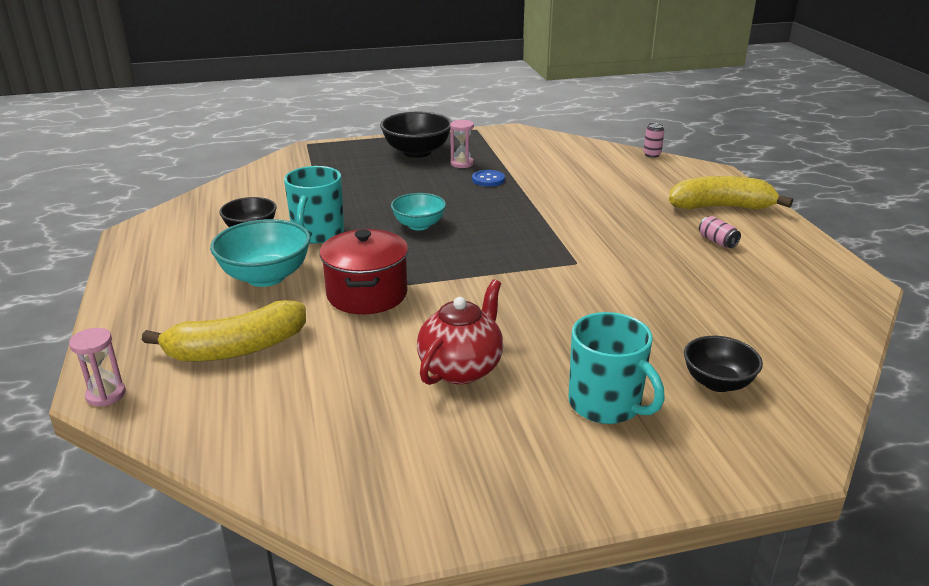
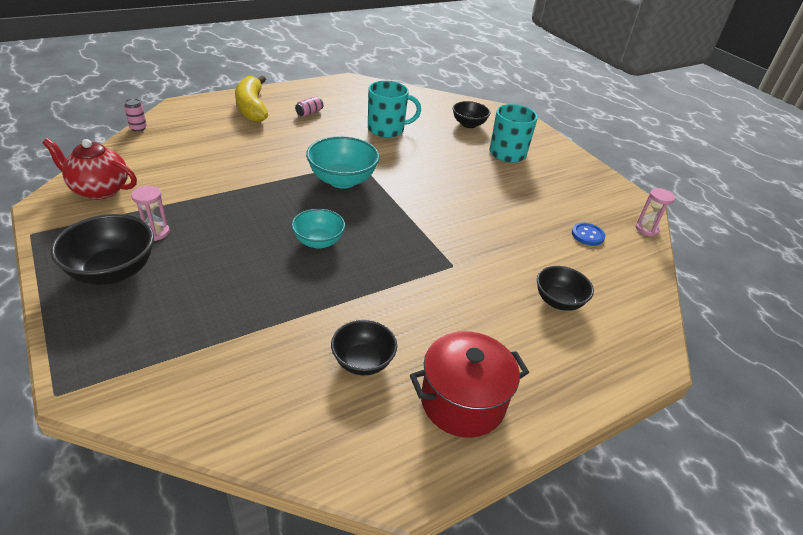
camera: 110 degrees left, 10 degrees up
pink hourglass [69,328,126,406] -> pink hourglass moved to [636,188,675,237]
yellow banana [142,300,306,361] -> black bowl [537,266,594,311]
turquoise bowl [210,219,311,287] -> turquoise bowl moved to [306,136,380,189]
turquoise mug [284,166,344,244] -> turquoise mug moved to [368,81,421,138]
red pot [320,229,408,314] -> red pot moved to [410,331,529,438]
red teapot [417,279,503,385] -> red teapot moved to [42,138,137,200]
blue button [472,170,505,187] -> blue button moved to [572,222,605,246]

